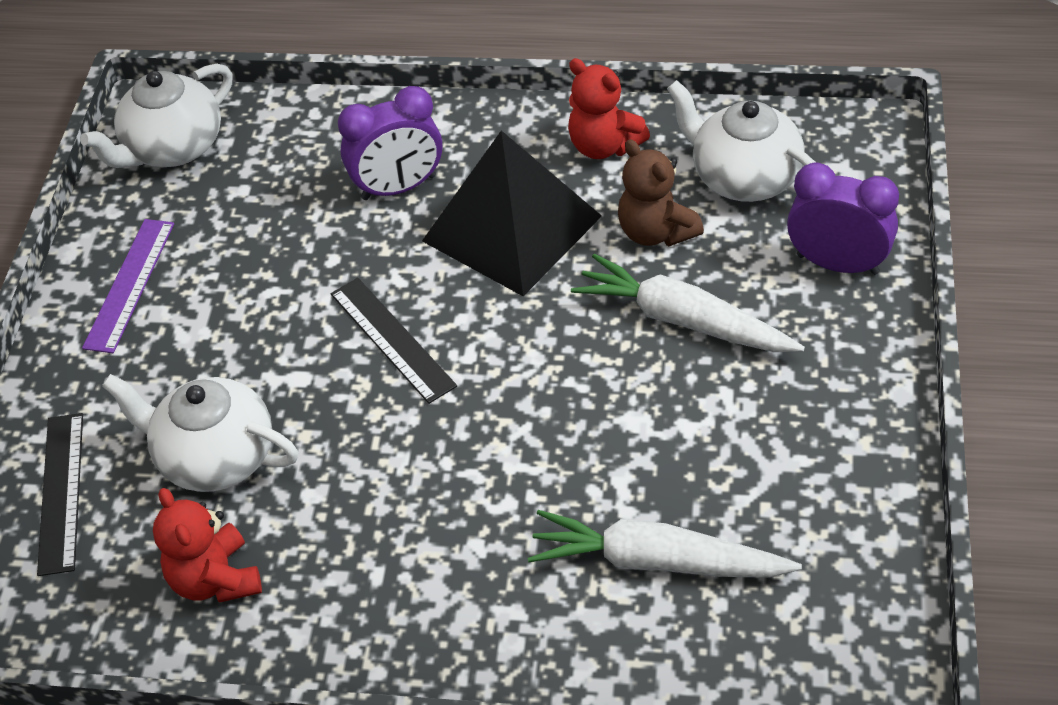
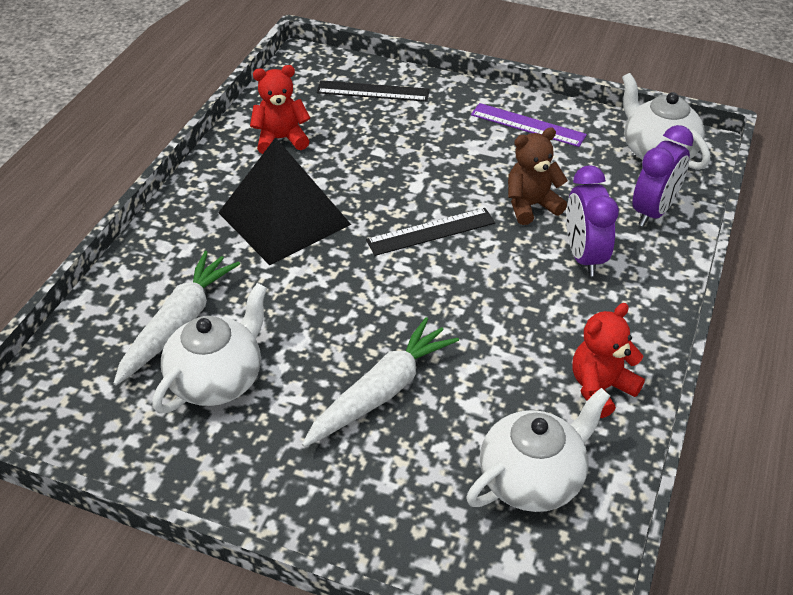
camera: 100 degrees right, 5 degrees down
white teapot [102,374,298,492] -> white teapot moved to [152,283,267,414]
black pyramid [422,130,602,296] -> black pyramid moved to [218,137,351,265]
brown teddy bear [618,139,704,246] -> brown teddy bear moved to [508,127,568,225]
purple clock [787,162,899,275] -> purple clock moved to [632,125,694,227]

